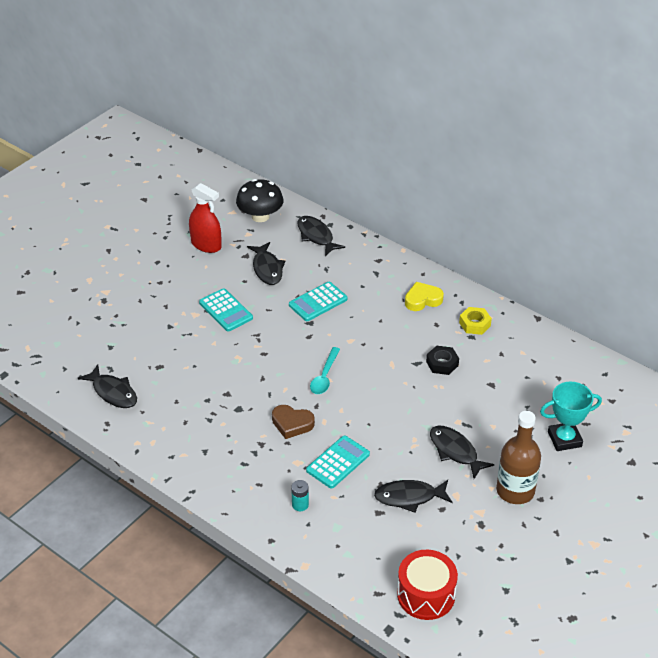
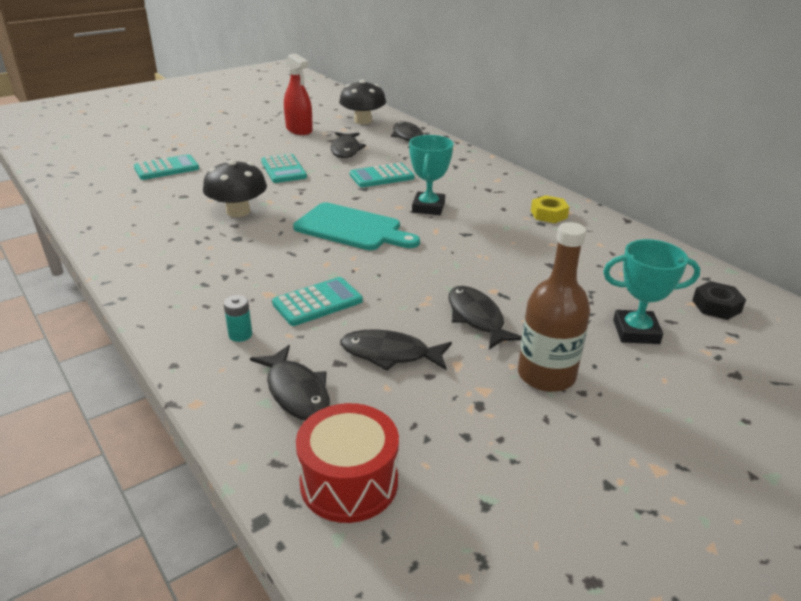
camera: 15 degrees right, 10 degrees down
black fish [78,364,137,408] -> black fish moved to [250,345,330,420]
brown heart [272,405,315,439] -> none
turquoise spoon [310,347,340,394] -> turquoise cutting board [293,203,420,250]
yellow heart [405,282,444,311] -> none
black nut [426,346,459,375] -> black nut moved to [692,281,746,320]
none -> turquoise calculator [134,154,199,180]
none -> black mushroom [203,160,267,217]
none -> turquoise trophy [409,135,453,215]

